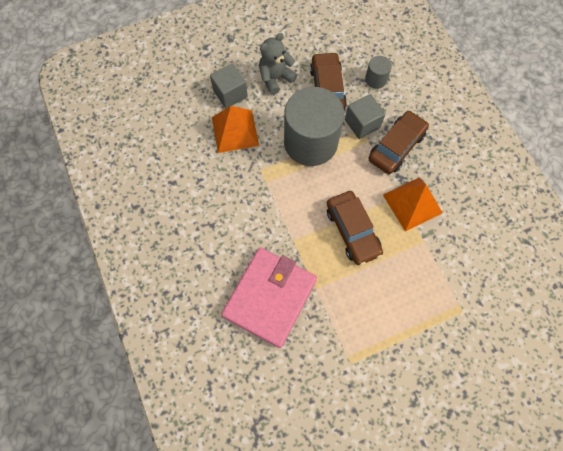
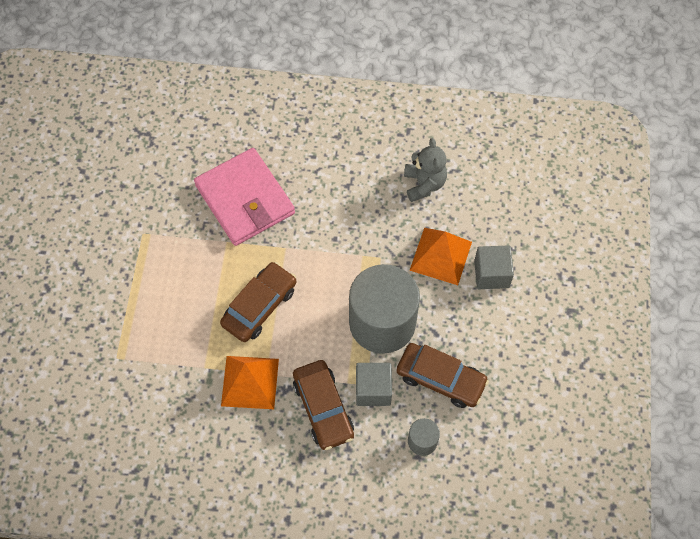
camera: 120 degrees right, 5 degrees down
grey teddy bear [259,33,297,95] -> grey teddy bear moved to [404,138,447,202]
brown car [327,191,383,265] -> brown car turned 120 degrees clockwise [220,262,297,342]

